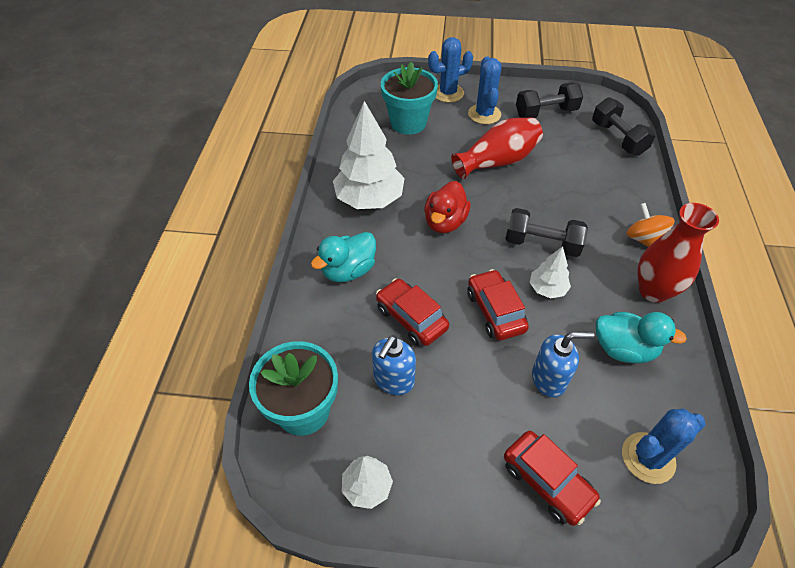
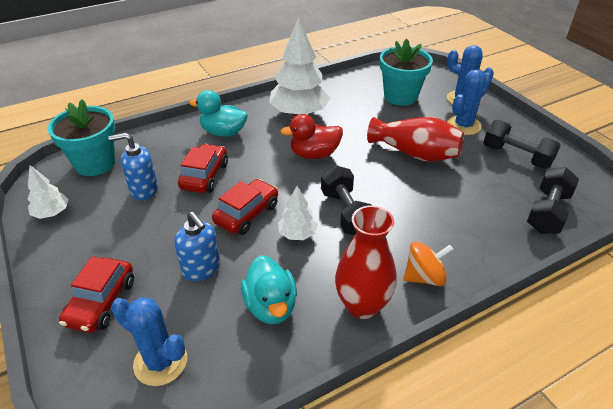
camera: 55 degrees right, 10 degrees down
orange spinning top [626,203,675,247] -> orange spinning top turned 45 degrees clockwise [404,241,454,286]

